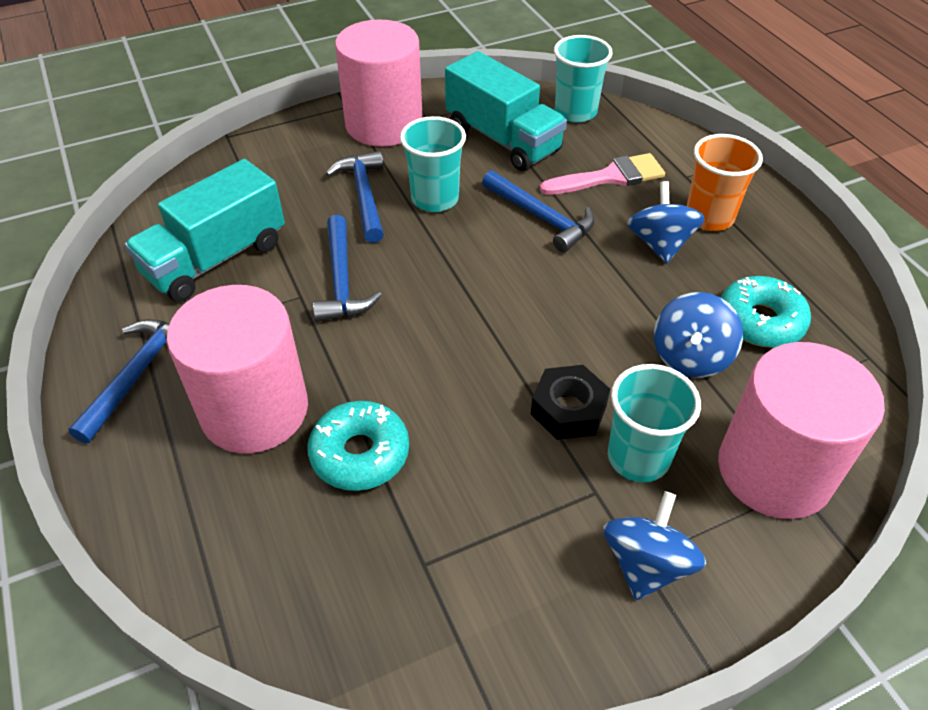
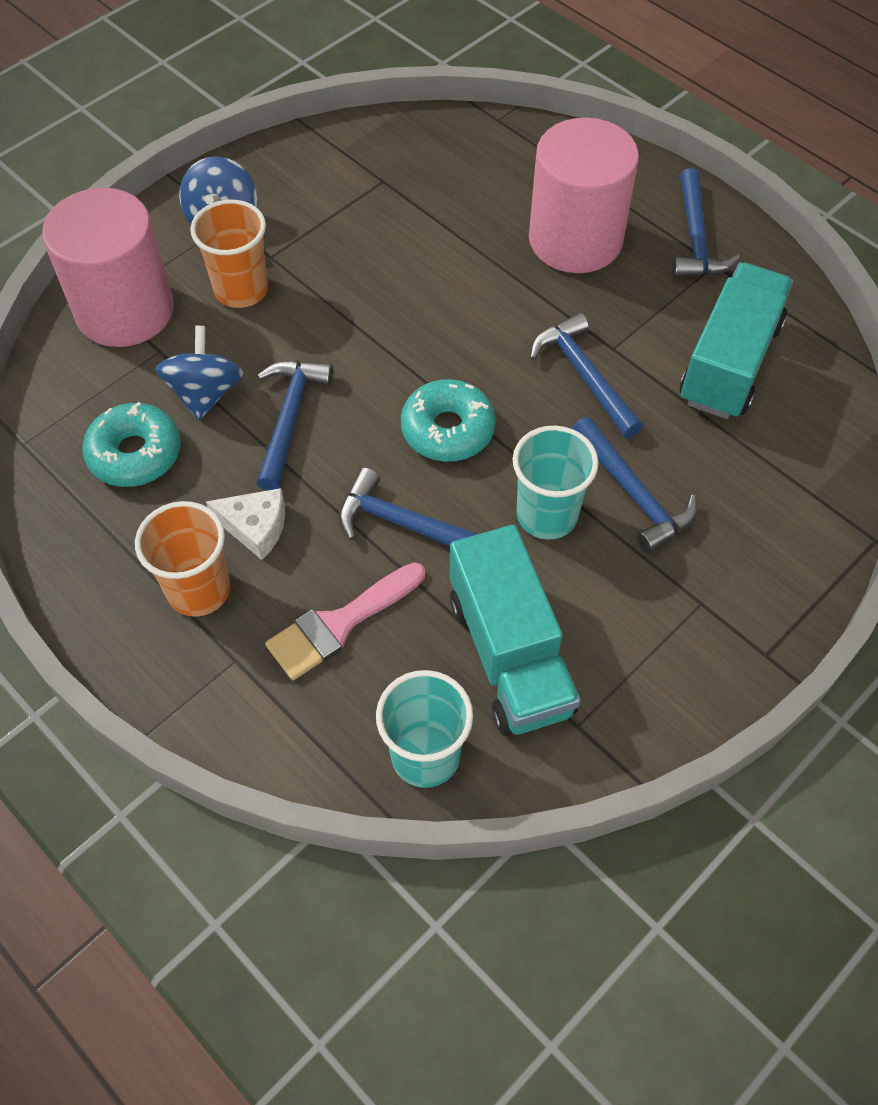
camera: 160 degrees right, 10 degrees up
turquoise donut [307,401,409,491] -> turquoise donut moved to [401,379,496,462]
pink cylinder [335,20,423,147] -> none
turquoise truck [445,51,567,171] -> turquoise truck turned 135 degrees counterclockwise [450,525,581,736]
black nut [531,365,610,440] -> none
turquoise cup [608,364,701,482] -> orange cup [190,200,268,308]
blue spinning top [627,181,705,264] -> white cheese [206,488,285,560]
none -> blue hammer [256,360,333,491]

